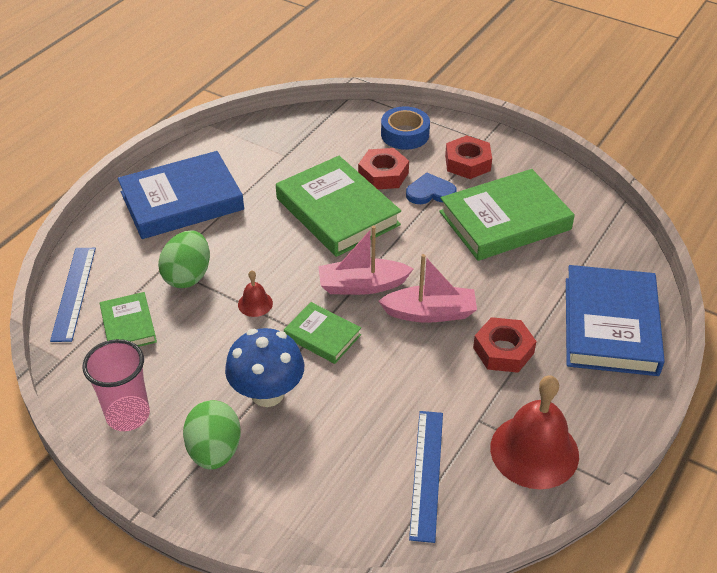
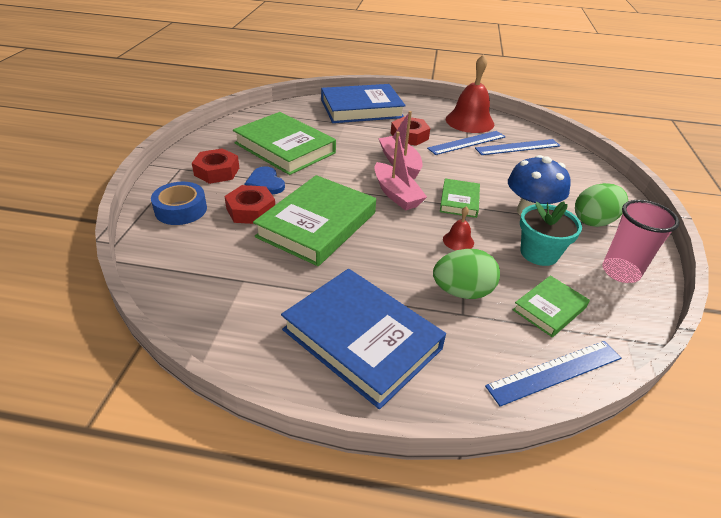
camera: 115 degrees left, 5 degrees down
none -> blue ruler [427,131,506,155]
none -> turquoise flower pot [520,202,582,266]

